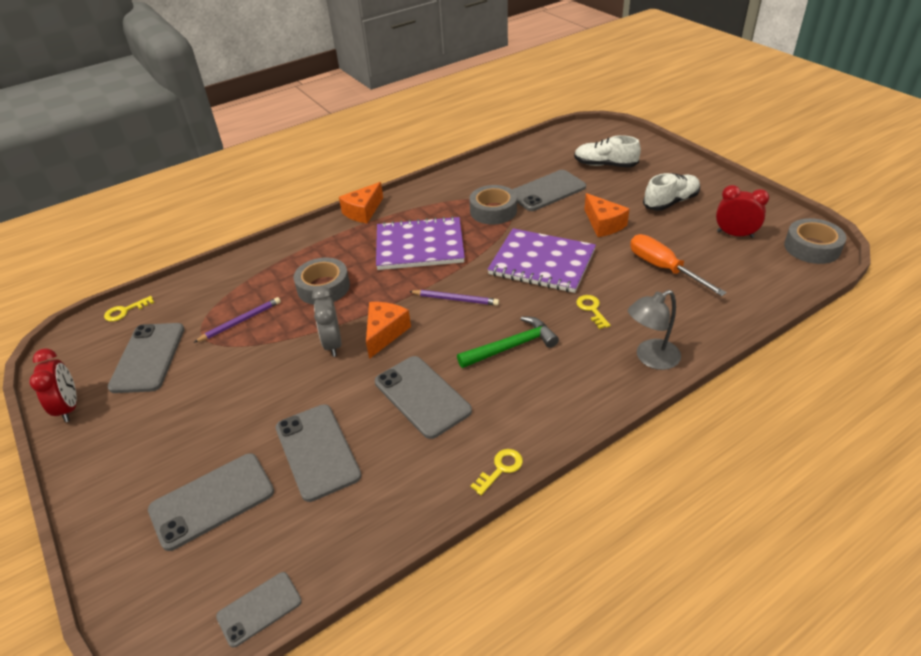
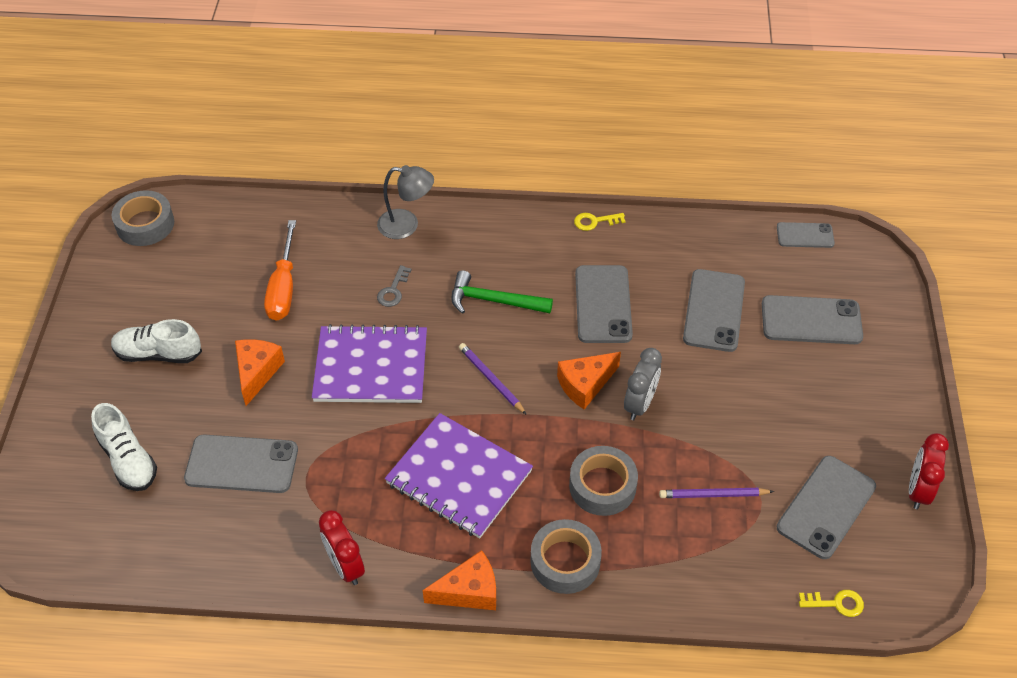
camera: 145 degrees left, 10 degrees up
grey tape [470,185,517,225] -> grey tape moved to [531,519,602,594]
purple notebook [487,228,596,293] -> purple notebook turned 60 degrees counterclockwise [312,324,427,403]
yellow key [576,295,611,329] -> grey key [377,265,411,307]
red clock [716,185,769,238] -> red clock moved to [319,510,365,585]

